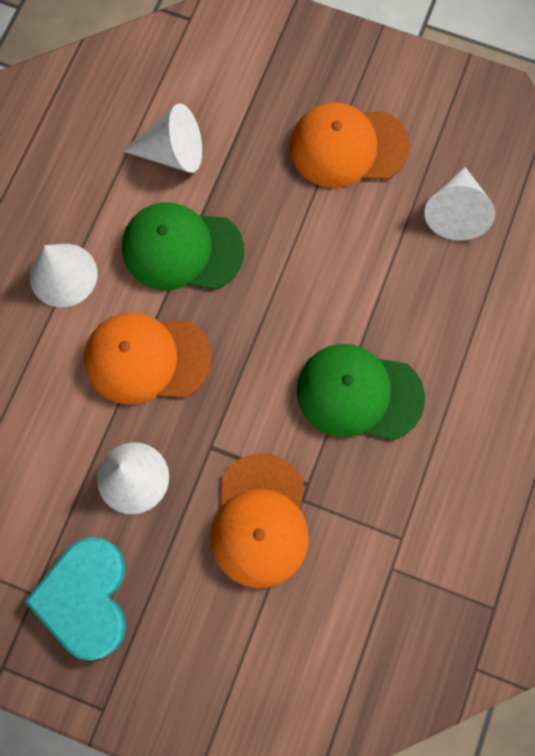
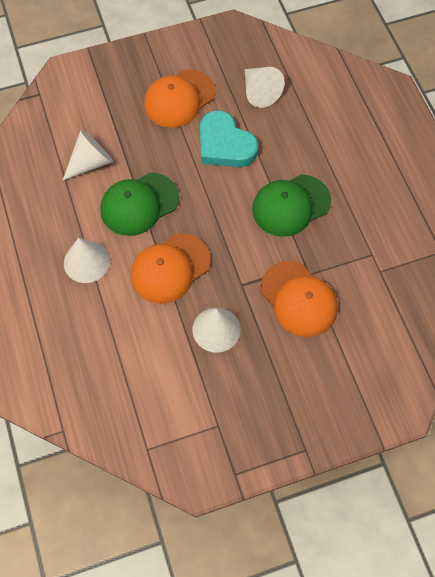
camera: 40 degrees left, 10 degrees down
turquoise heart [25,537,126,661] -> turquoise heart moved to [200,110,258,167]

